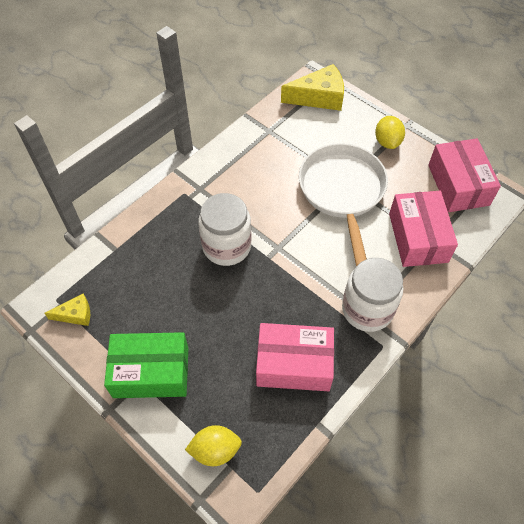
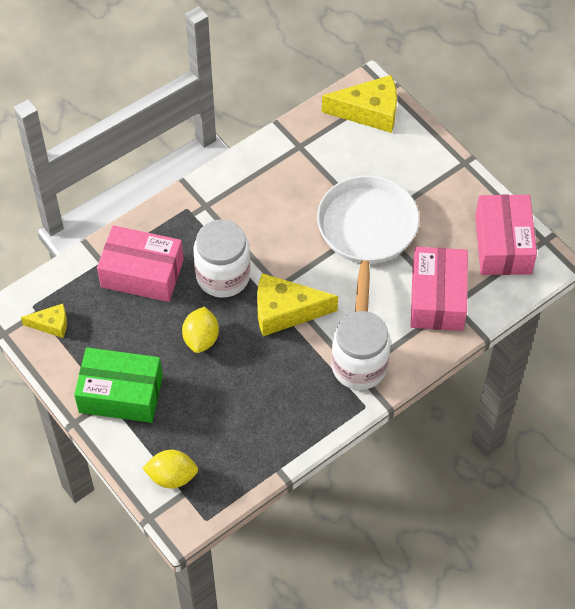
camera: 10 degrees right, 0 degrees up
pink box [256,323,334,391] -> pink box moved to [97,225,184,302]
yellow lemon [375,116,405,149] -> yellow lemon moved to [182,306,219,353]
none -> yellow cheese [257,273,338,336]

